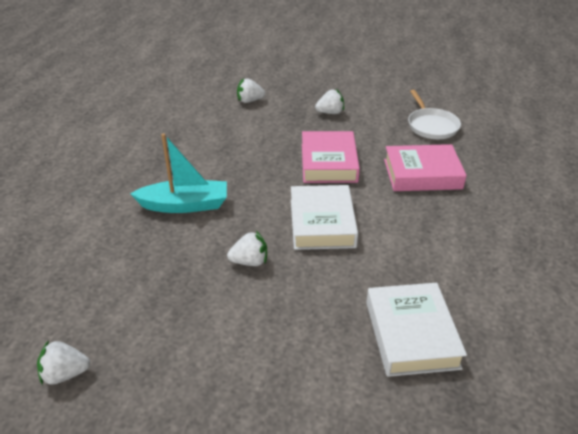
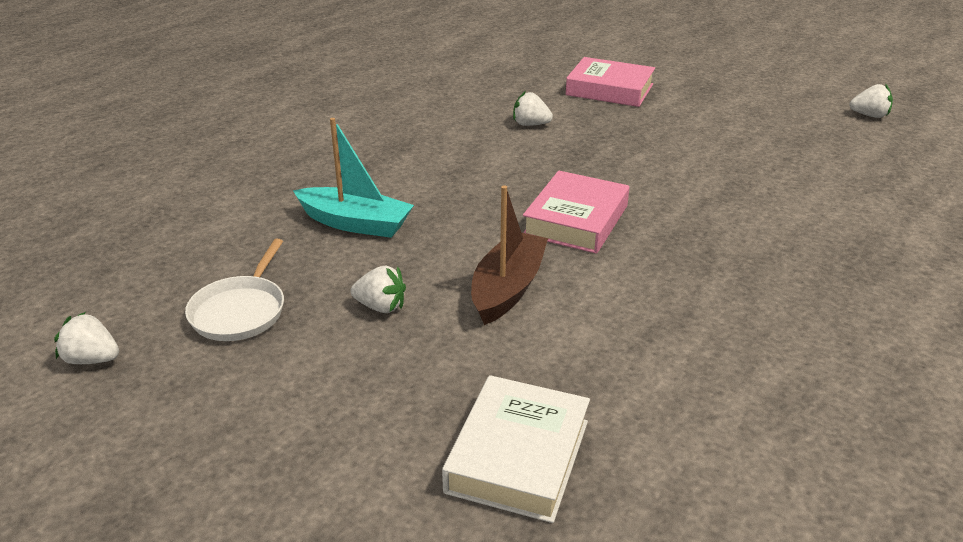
camera: 25 degrees right, 5 degrees down
white book [291,185,358,250] -> brown boat [471,185,548,325]
white strawberry [315,89,344,114] -> white strawberry moved to [849,84,893,118]
pink book [384,144,467,191] -> pink book moved to [566,57,655,107]
white pan [408,90,461,139] -> white pan moved to [185,239,284,341]

